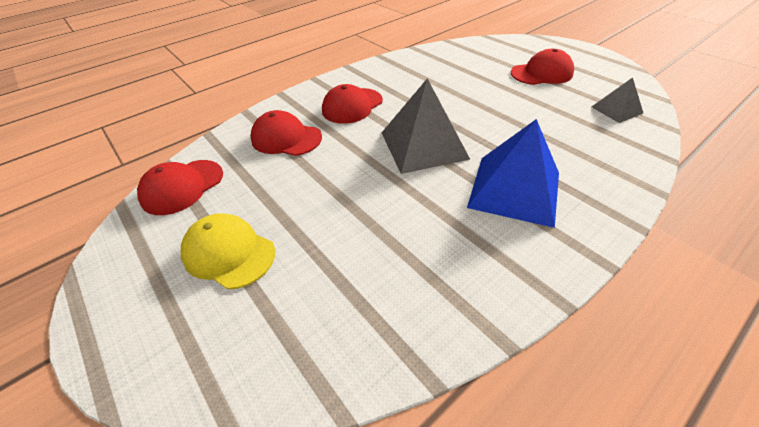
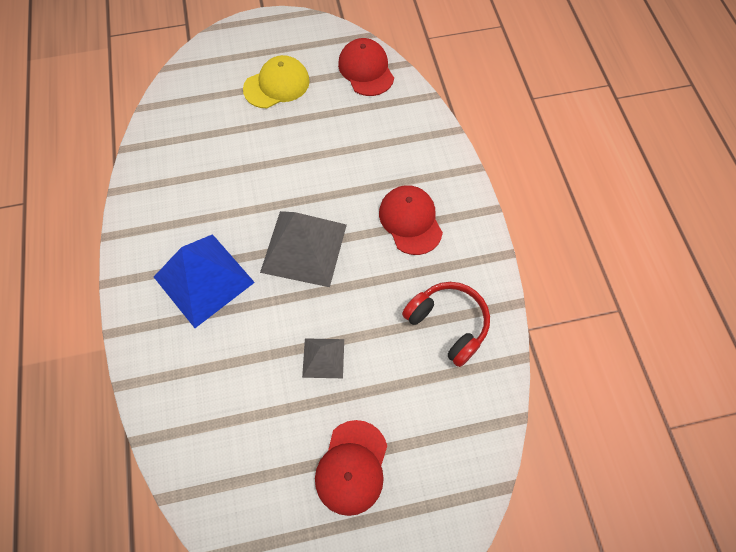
camera: 115 degrees right, 20 degrees up
red cap [250,110,322,156] -> none
grey pyramid [592,77,643,123] -> grey pyramid moved to [302,338,344,378]
none -> red headphones [402,282,490,367]

